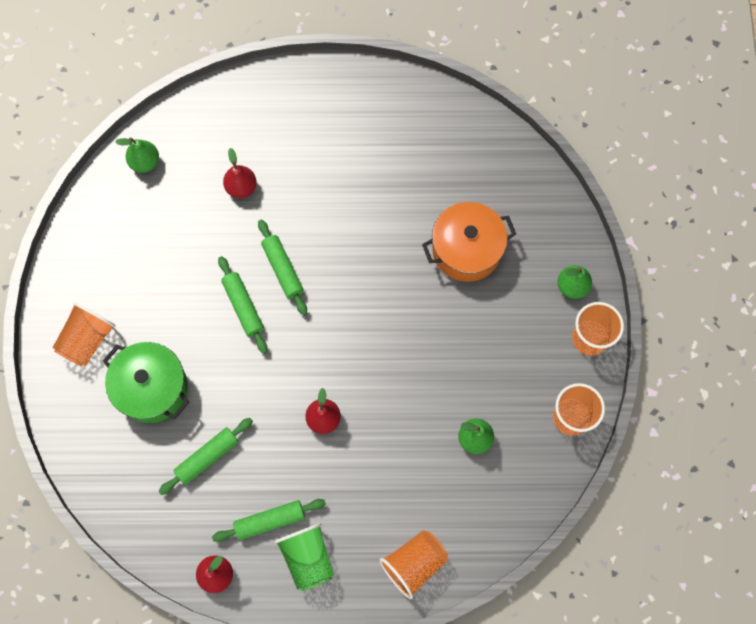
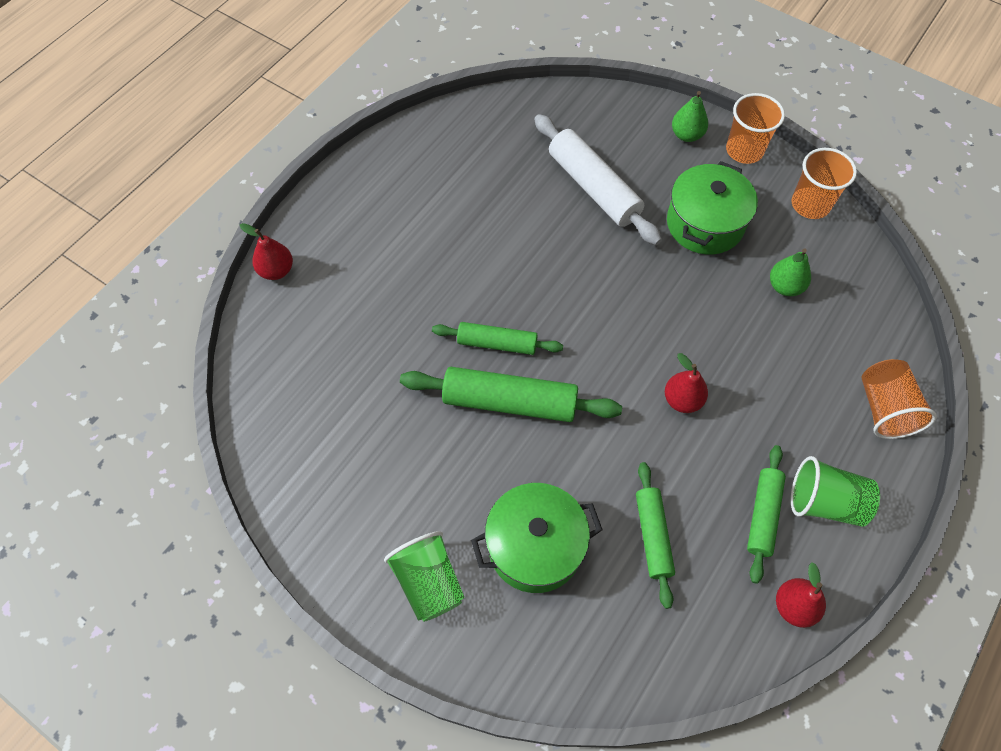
camera: 55 degrees left, 10 degrees down
orange cup [53,302,116,367] -> green cup [384,531,464,622]
green pear [115,137,159,173] -> none
green rolling pin [218,256,268,354] -> green rolling pin [400,367,622,422], size x1.61
red pear [223,148,257,198] -> red pear moved to [240,223,293,280]
orange pot [422,202,516,282] -> white rolling pin [534,114,662,245]
none -> green pot [667,161,758,255]

